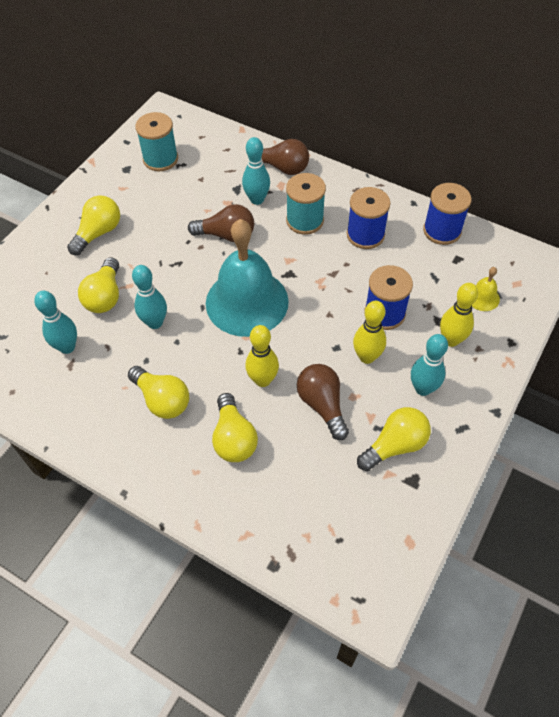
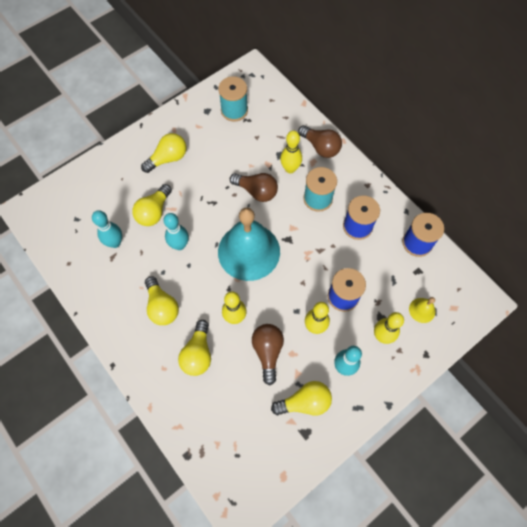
camera: 20 degrees right, 10 degrees up
turquoise bowling pin [242,137,270,205] -> yellow bowling pin [280,131,302,173]

